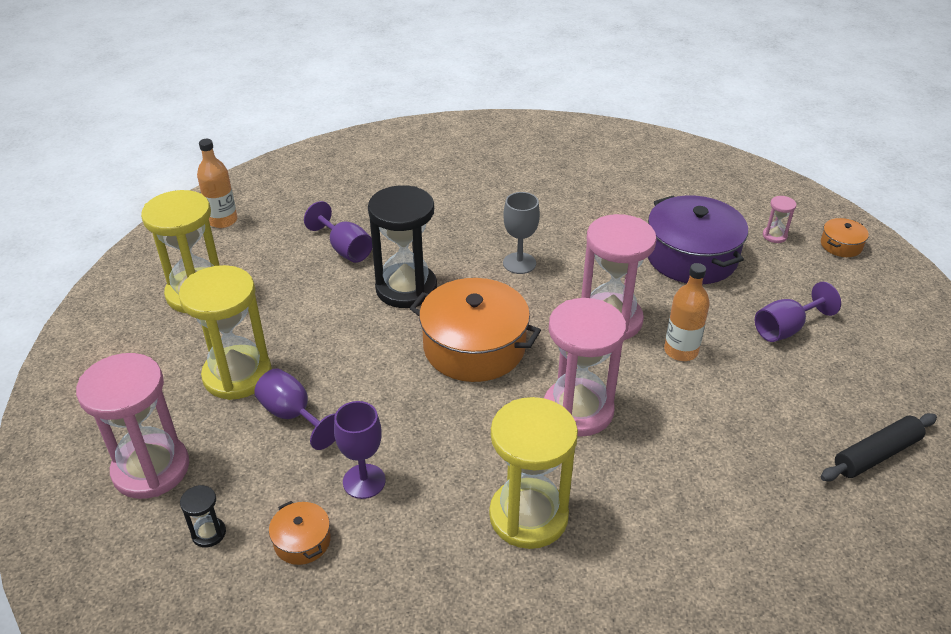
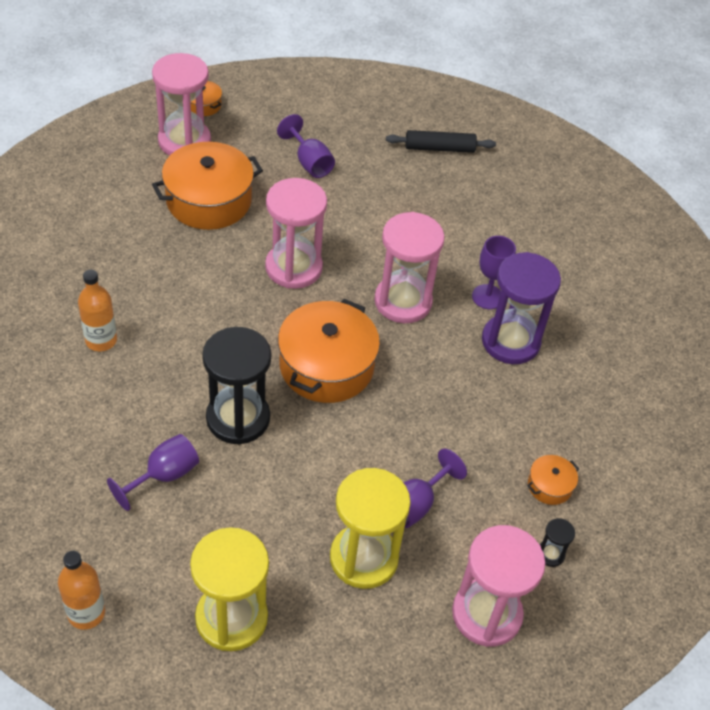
camera: 95 degrees left, 10 degrees up
purple goblet [334,401,386,499] -> purple goblet moved to [472,236,516,309]
yellow hourglass [489,397,578,549] -> purple hourglass [482,252,561,364]
grey goblet [503,192,540,274] -> none
purple pot [648,195,748,284] -> orange pot [152,142,263,230]
orange bottle [664,263,710,361] -> orange bottle moved to [78,270,117,351]
pink hourglass [763,196,796,243] -> pink hourglass [152,53,211,156], size x2.38
black rolling pin [821,413,937,481] -> black rolling pin turned 60 degrees counterclockwise [386,130,496,153]

